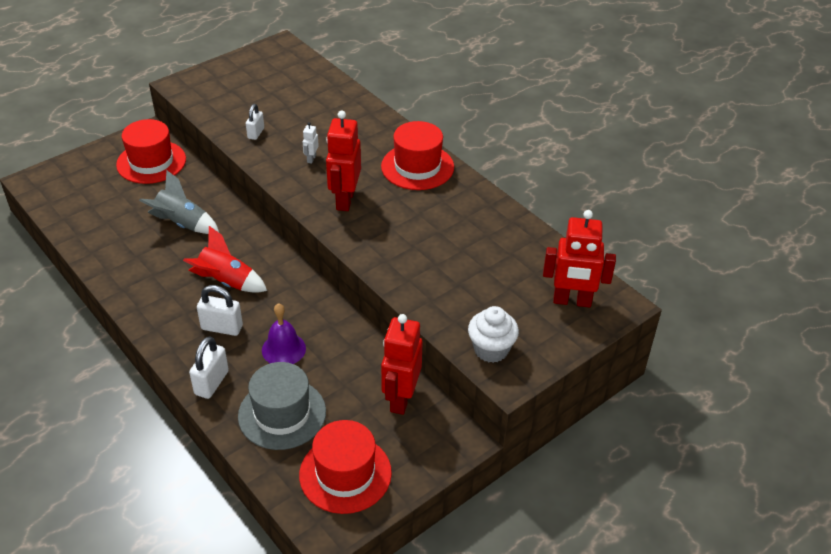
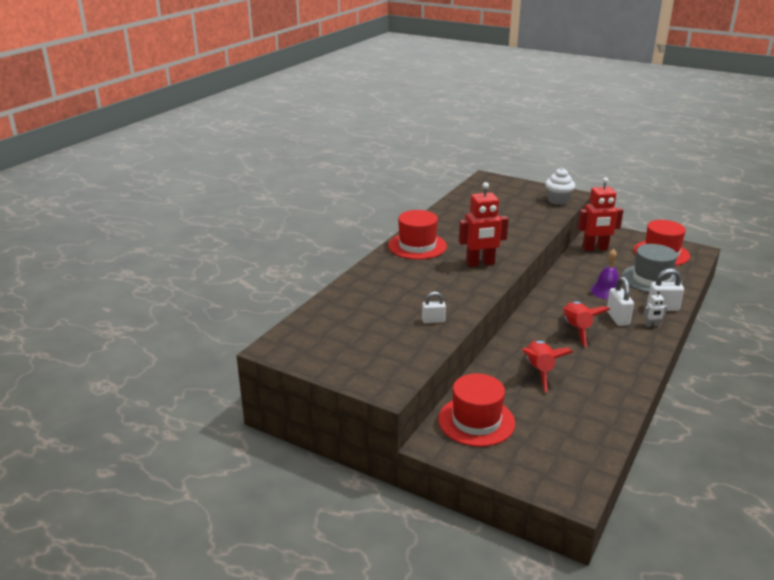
camera: 110 degrees left, 15 degrees down
grey rocket [139,171,219,234] -> red rocket [522,341,573,392]
white robot [303,122,319,164] -> white robot moved to [644,291,667,327]
red robot [543,210,616,307] -> none

